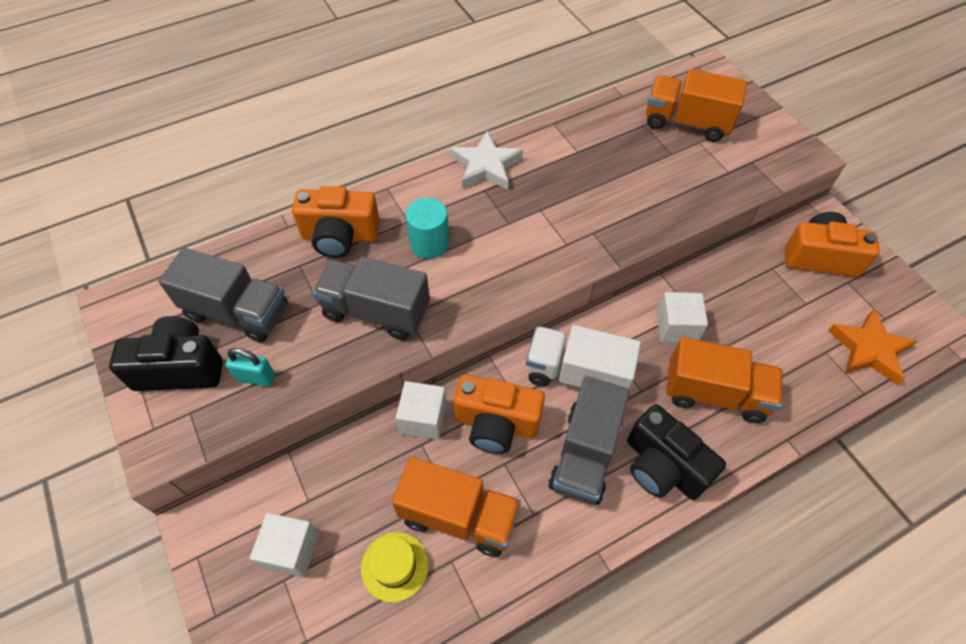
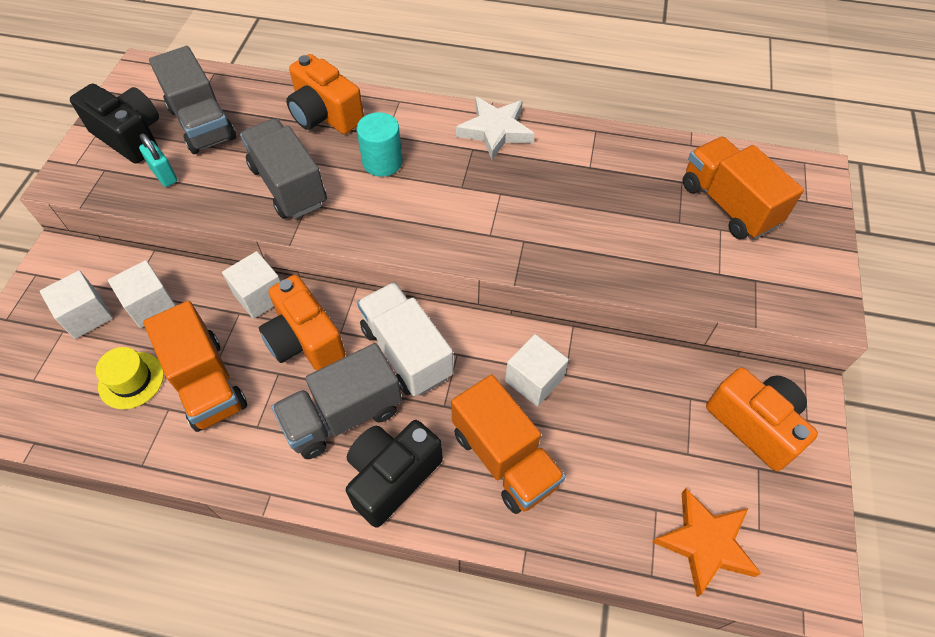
camera: 40 degrees right, 0 degrees up
black camera [627,404,726,500] -> black camera turned 45 degrees clockwise [346,420,443,528]
none -> white cube [108,260,176,328]

